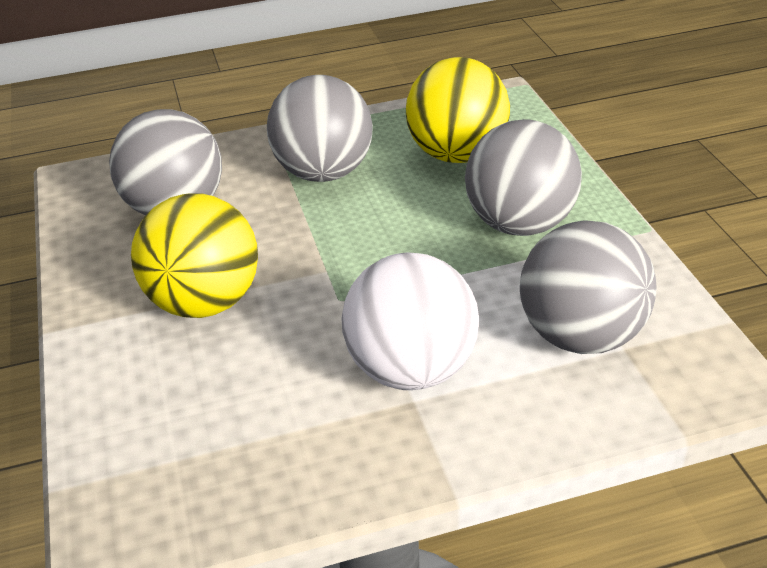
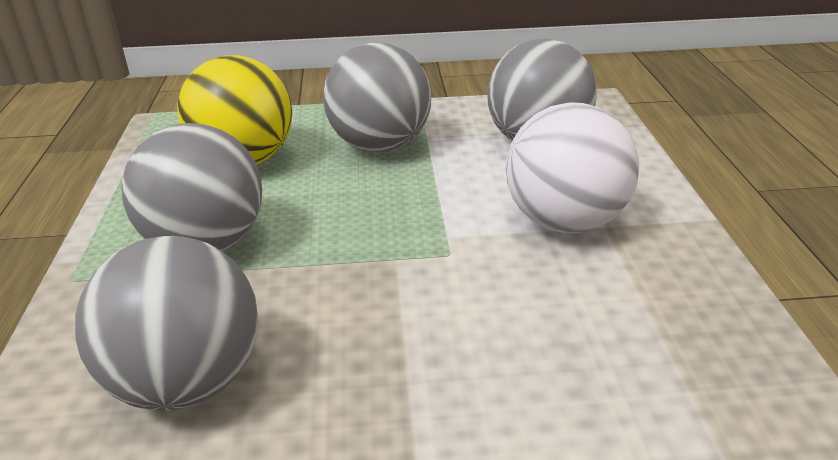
camera: 80 degrees left, 5 degrees down
yellow ball [131,193,258,318] -> none

